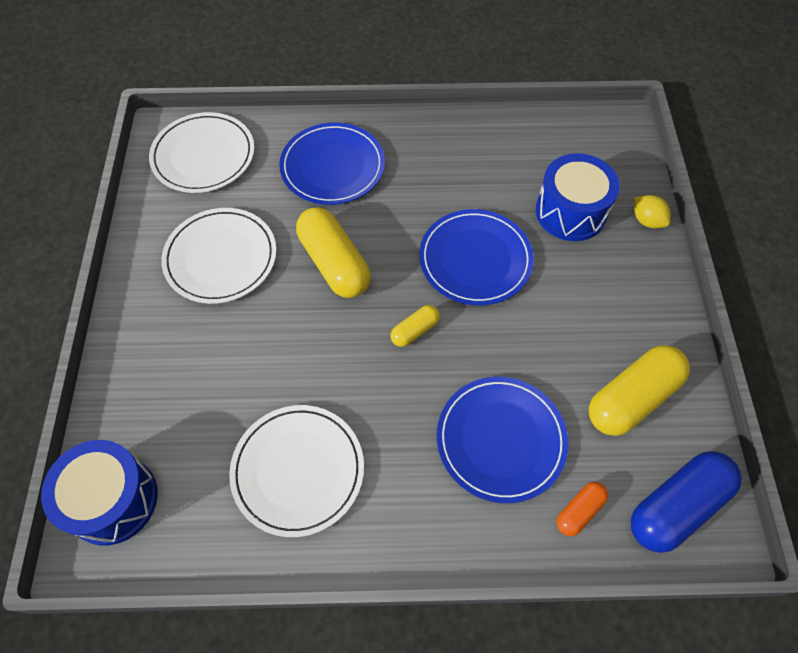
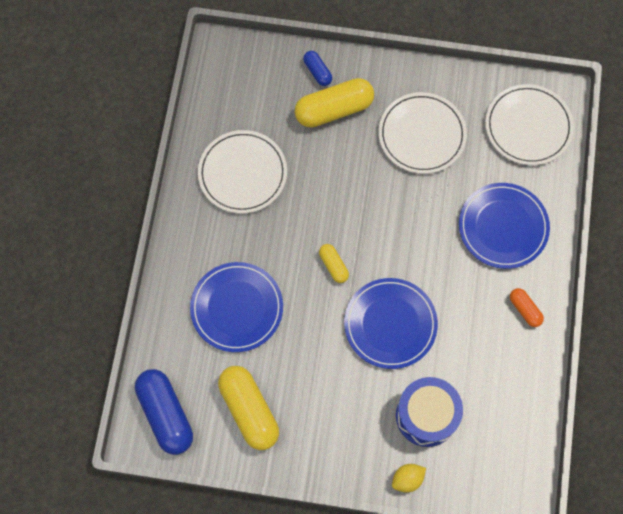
camera: 100 degrees right, 10 degrees up
blue drum [41,440,158,546] -> none
yellow capsule [296,207,371,298] -> yellow capsule moved to [295,78,374,128]
orange capsule [557,482,608,536] -> orange capsule moved to [510,288,544,327]
none -> blue capsule [303,51,332,86]

